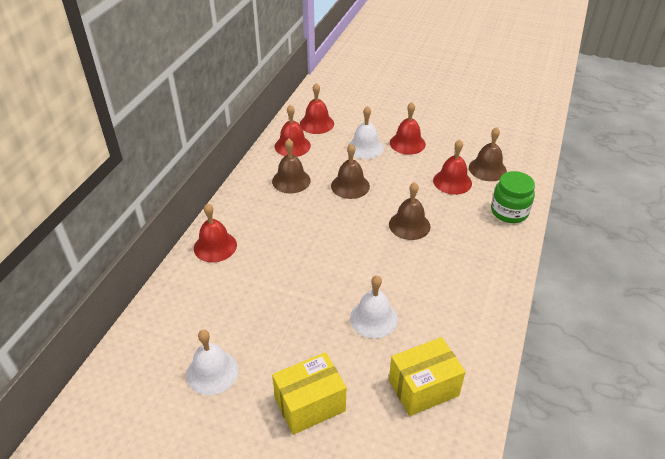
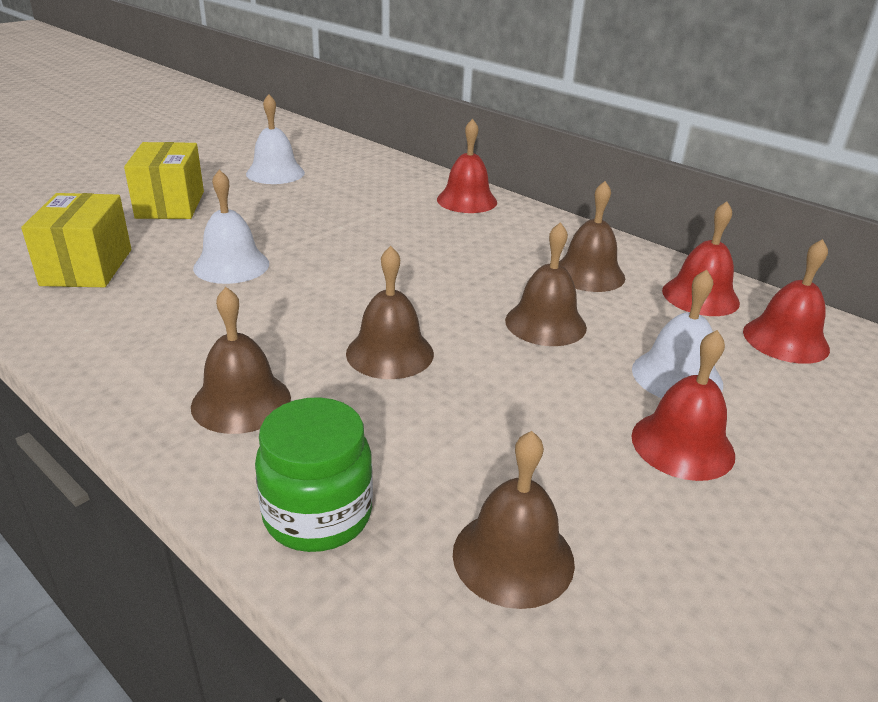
camera: 110 degrees right, 10 degrees down
red bell [433,140,472,195] -> none
none -> brown bell [191,287,291,434]

